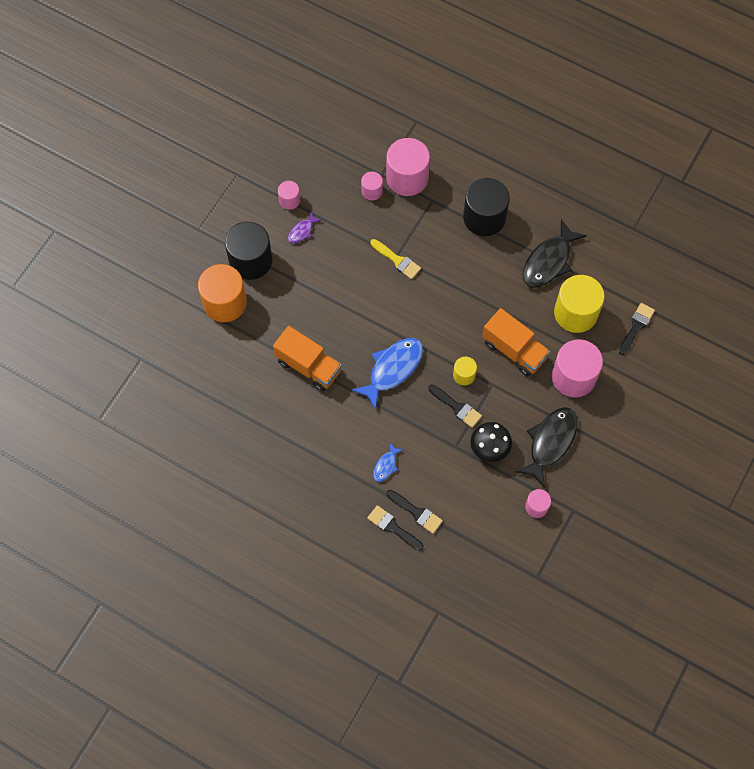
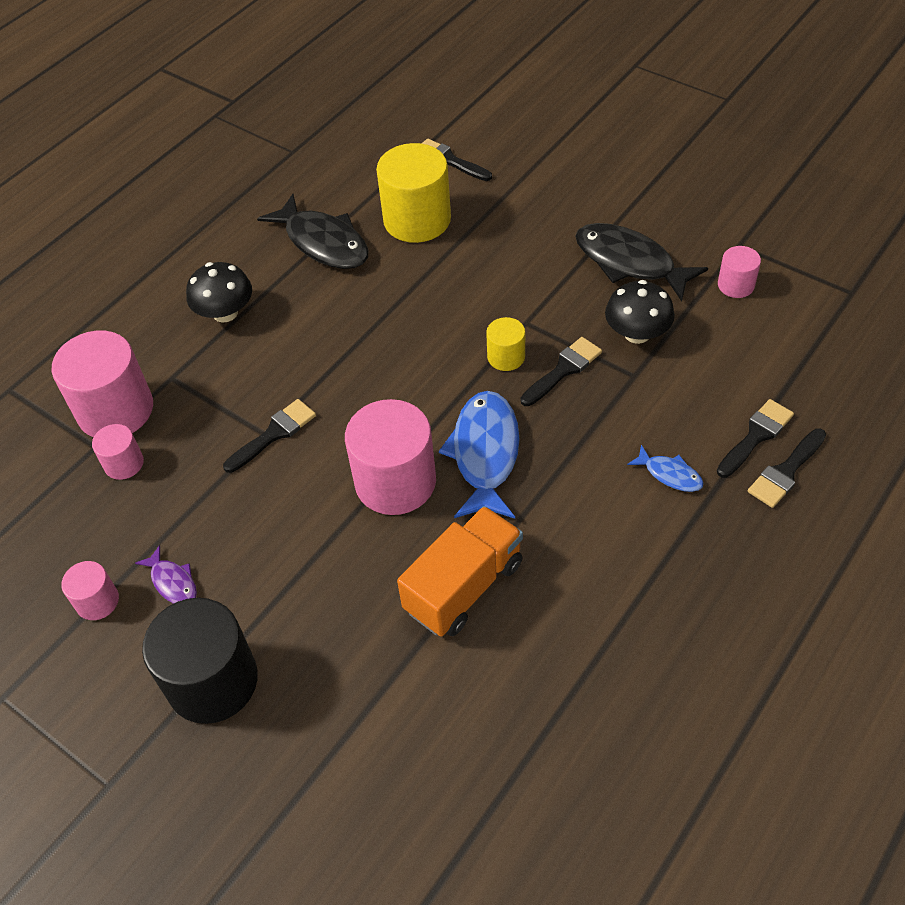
camera: 80 degrees left, 15 degrees down
orange cylinder [198,264,247,322] -> none
blue fish [352,338,423,410] -> blue fish turned 45 degrees clockwise [439,391,520,519]
yellow brush [370,239,421,279] -> black brush [223,399,316,473]
black cylinder [463,178,510,236] -> black mushroom [186,262,252,323]
orange truck [482,308,550,376] -> none
pink cylinder [552,339,603,398] -> pink cylinder moved to [345,399,436,515]

